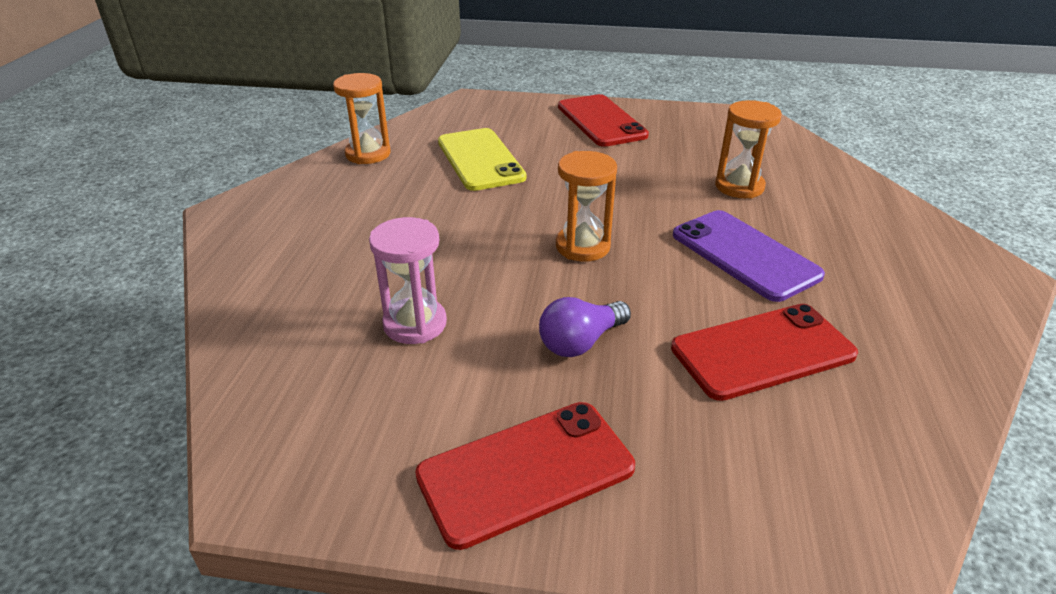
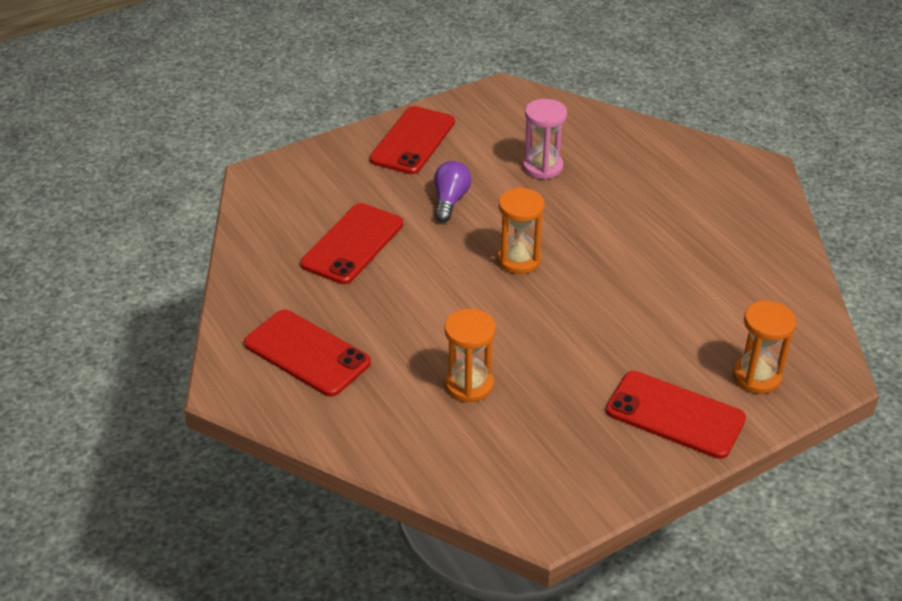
camera: 140 degrees right, 5 degrees up
orange hourglass [333,73,391,164] -> orange hourglass moved to [732,301,796,394]
yellow phone [438,128,526,191] -> none
purple phone [673,210,825,302] -> none
none -> red phone [244,310,371,397]

